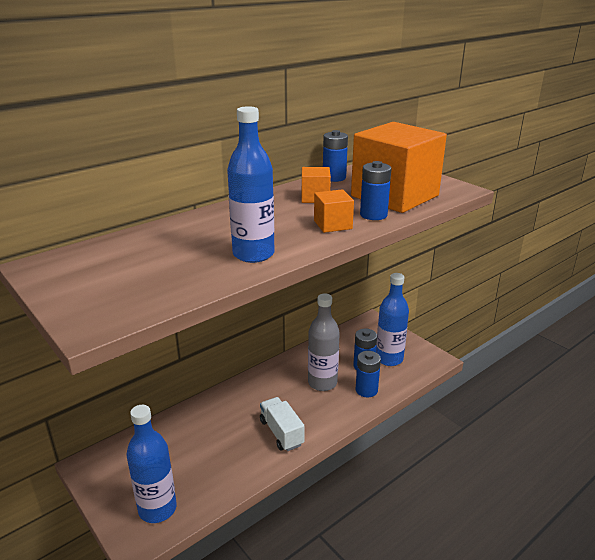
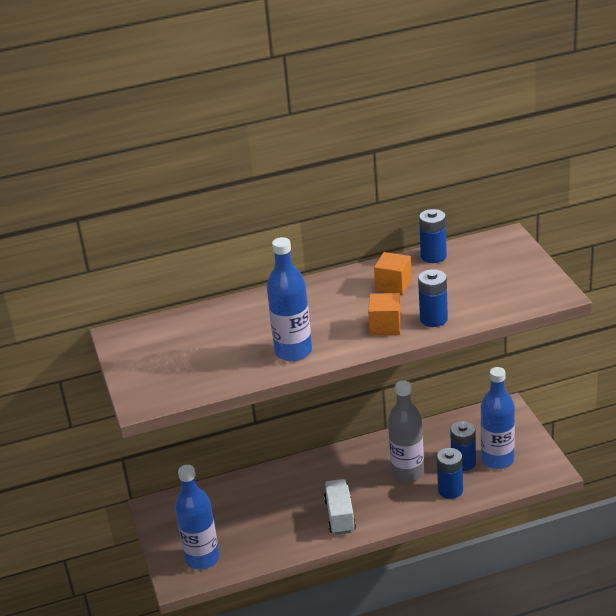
camera: 25 degrees right, 5 degrees up
orange cube [351,122,447,213] -> none

